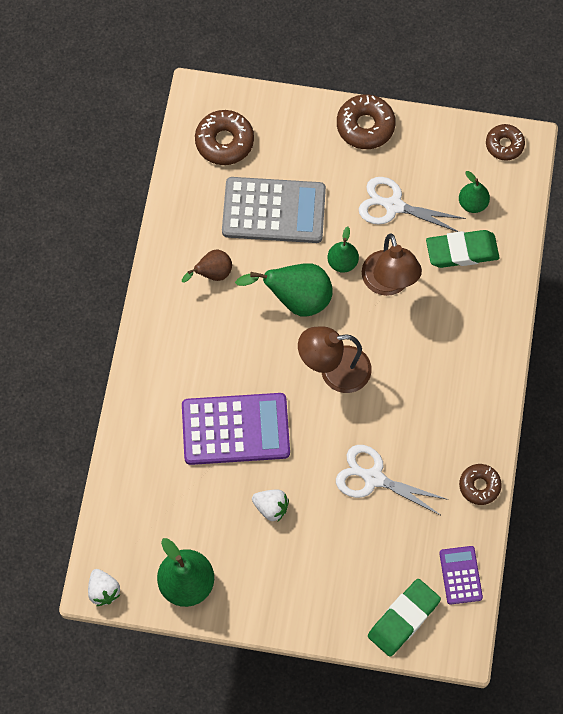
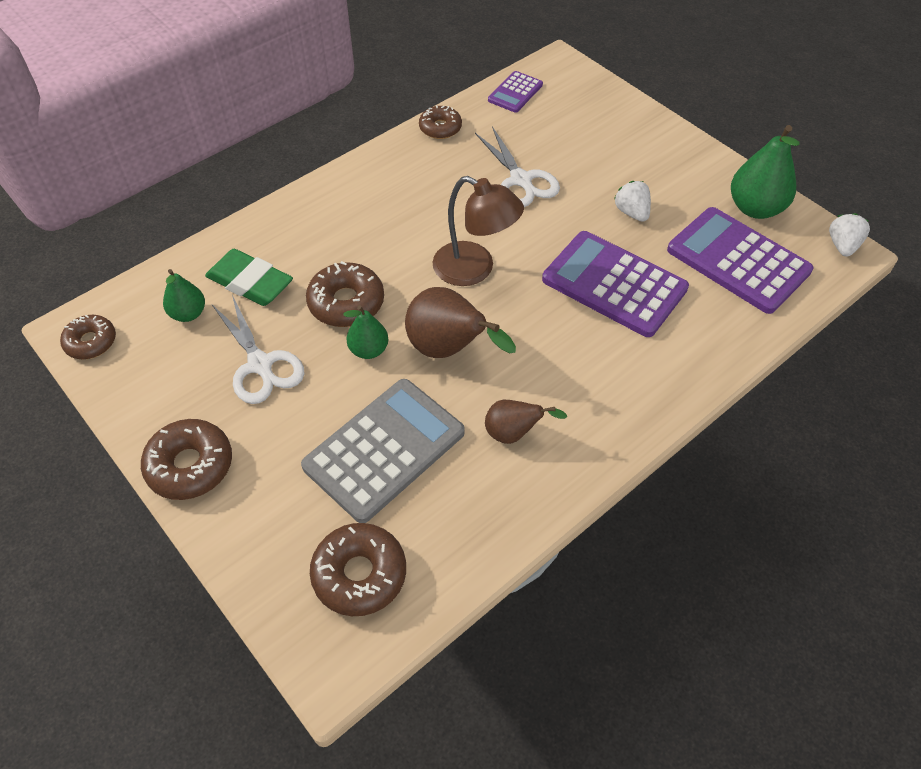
camera: 140 degrees left, 15 degrees down
grey calculator [222,177,326,243] -> grey calculator turned 90 degrees clockwise [301,379,465,523]
green pear [235,263,333,317] -> brown pear [405,287,516,358]
brown lamp [362,233,422,296] -> brown donut [306,261,384,327]
green eraser [368,579,441,657] -> none
none -> purple calculator [667,207,813,314]

